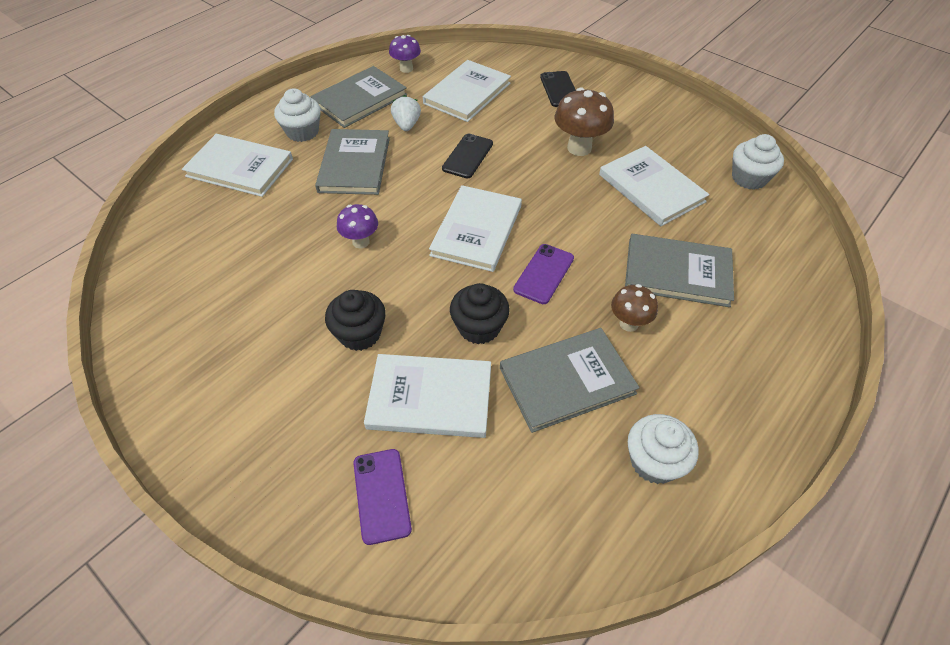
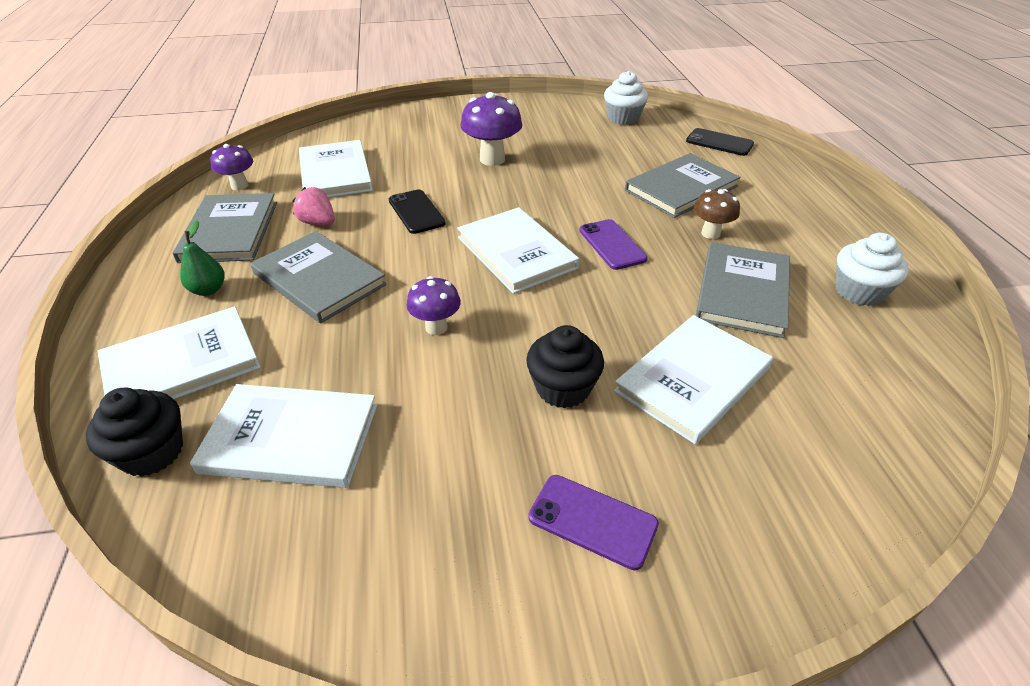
camera: 50 degrees left, 10 degrees down
white cupcake [274,88,320,142] -> green pear [180,220,225,296]
purple phone [353,449,412,545] -> purple phone moved to [528,475,659,570]
white strawberry [391,95,421,131] -> pink strawberry [292,187,335,225]
black cupcake [450,283,510,344] -> black cupcake moved to [86,388,183,477]
black phone [540,71,576,107] -> black phone moved to [686,128,754,156]
brown mushroom [555,87,614,156] -> purple mushroom [460,92,522,166]
white book [599,146,709,226] -> white book moved to [190,384,377,488]

